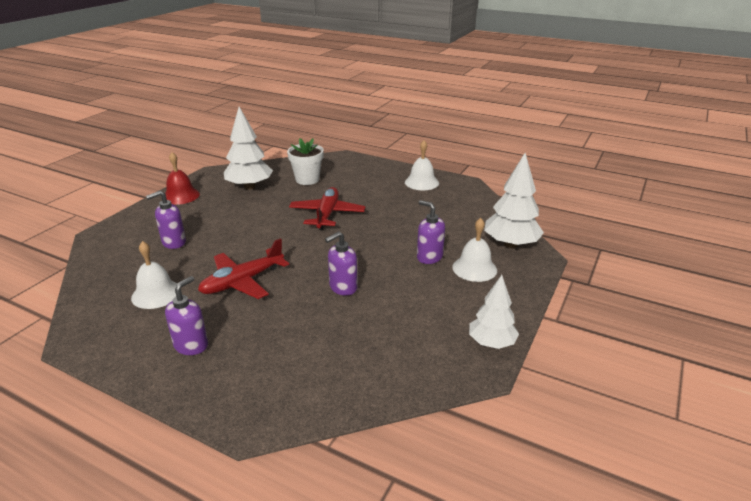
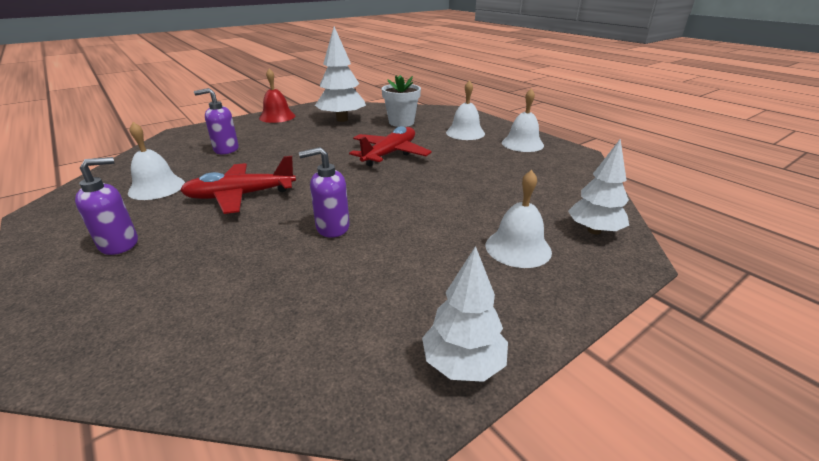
camera: 25 degrees right, 0 degrees up
purple soap dispenser [417,200,445,264] -> none
white tree [484,153,544,248] -> white tree [568,138,629,234], size x0.67
none -> white bell [446,80,485,140]

